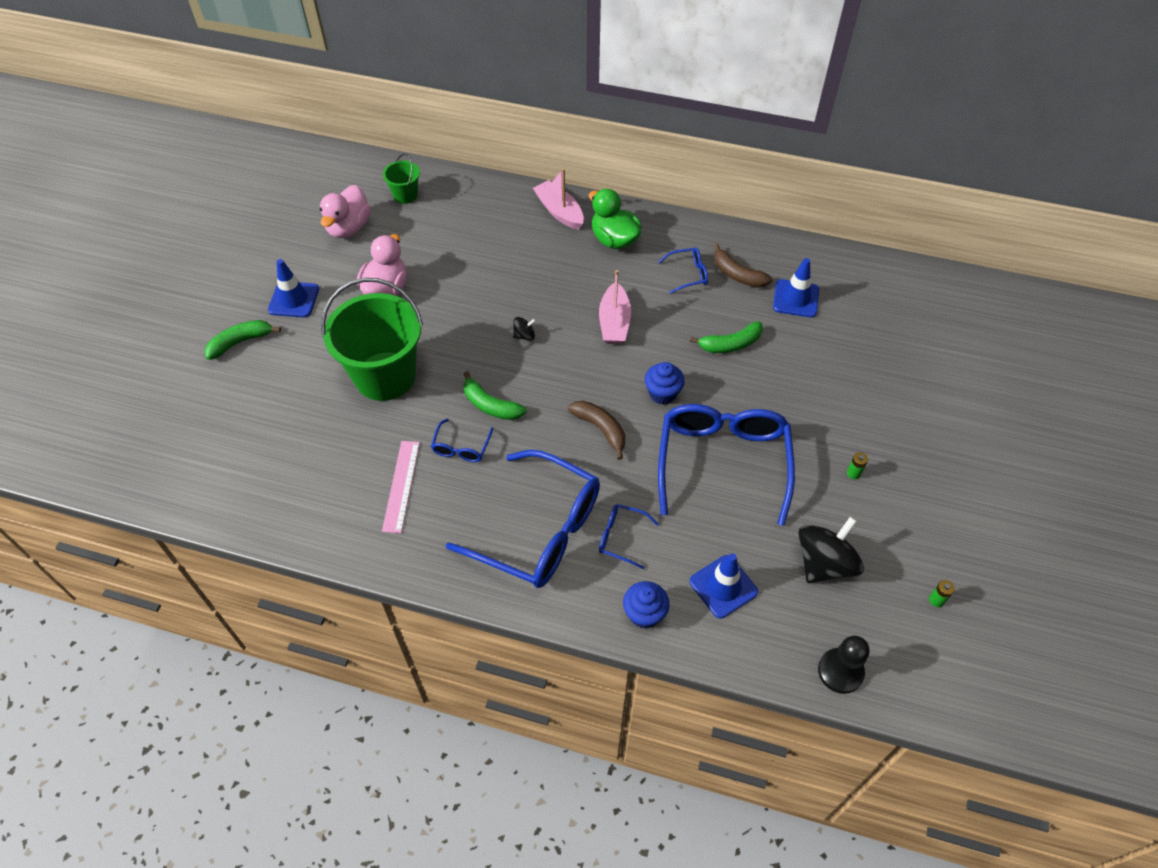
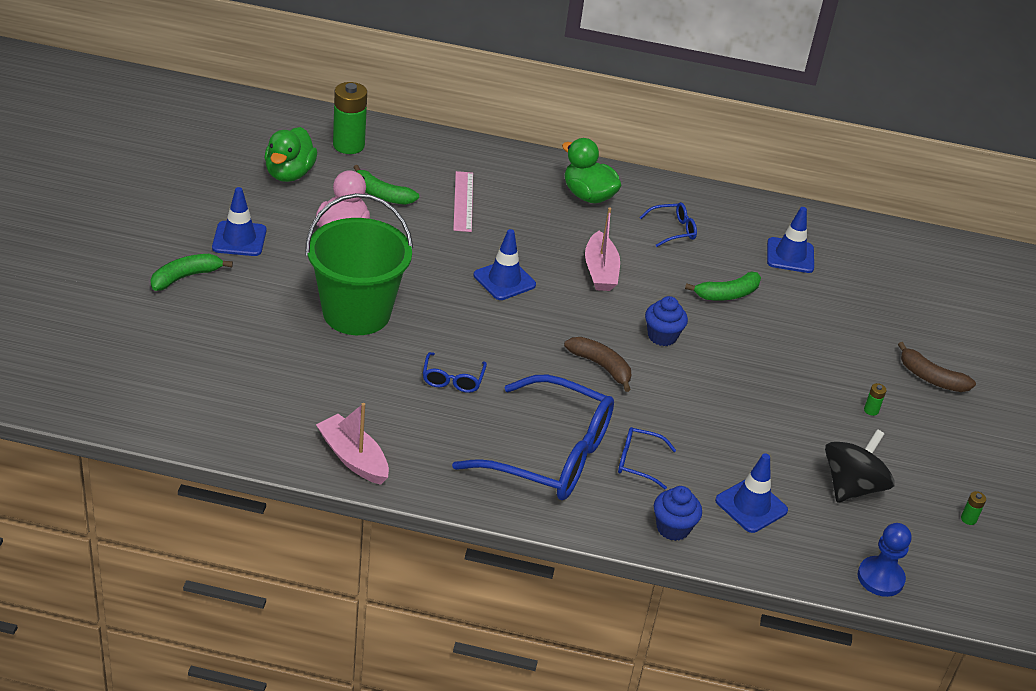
camera: 10 degrees left, 15 degrees down
pink duck [320,185,371,238] -> green duck [264,127,317,182]
pink ruler [382,441,420,533] -> pink ruler moved to [453,171,473,232]
green bucket [383,153,420,204] -> green battery [333,82,367,154]
green banana [464,371,527,420] -> green banana moved to [353,165,419,205]
black spinning top [513,317,536,341] -> blue traffic cone [474,229,536,300]
pink boat [533,168,584,230] -> pink boat moved to [316,403,389,485]
blue glasses [658,404,795,526] -> none
brown banana [714,243,772,288] -> brown banana moved to [898,342,976,392]
black pawn [818,636,869,694] -> blue pawn [858,523,911,597]

